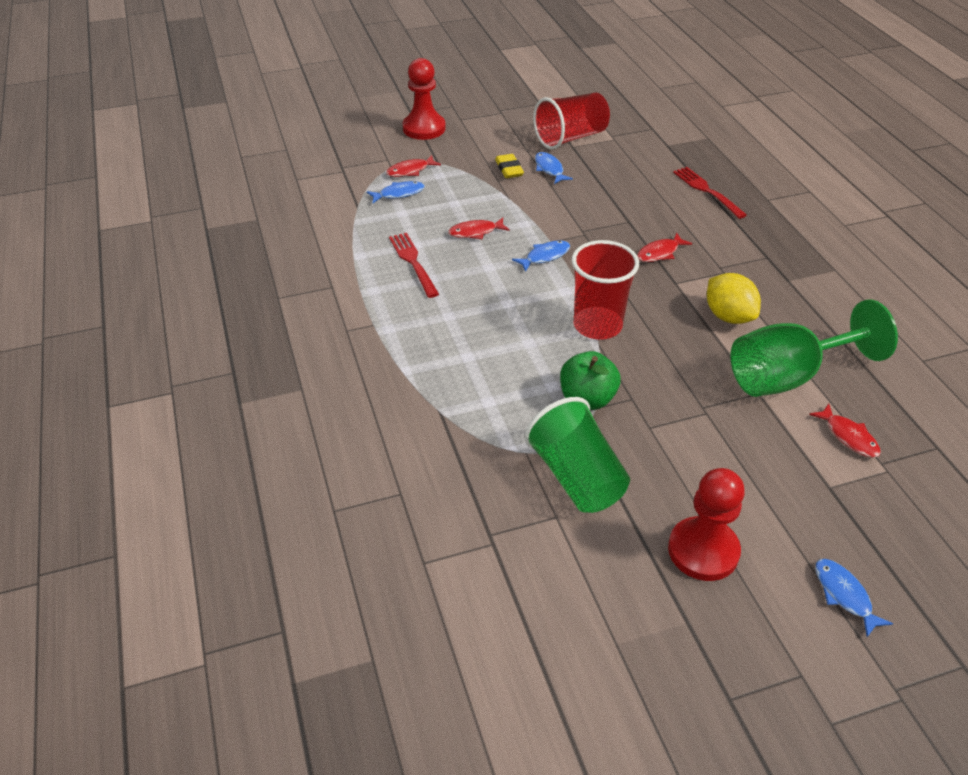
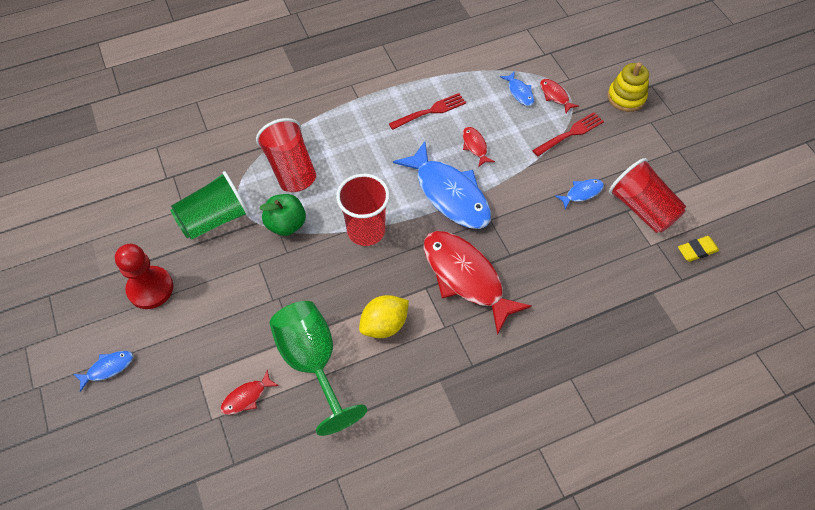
camera: 85 degrees right, 15 degrees up
red pawn [403,58,446,140] -> yellow stacking toy [608,63,649,112]
yellow eraser [495,154,524,178] -> yellow eraser moved to [678,236,719,262]
blue fish [512,240,570,272] -> blue fish [393,141,491,229], size x2.30
red fish [637,233,692,262] -> red fish [423,231,532,335], size x2.30
red fork [673,167,747,219] -> red fork moved to [532,112,604,156]
none -> red cup [256,118,316,192]

